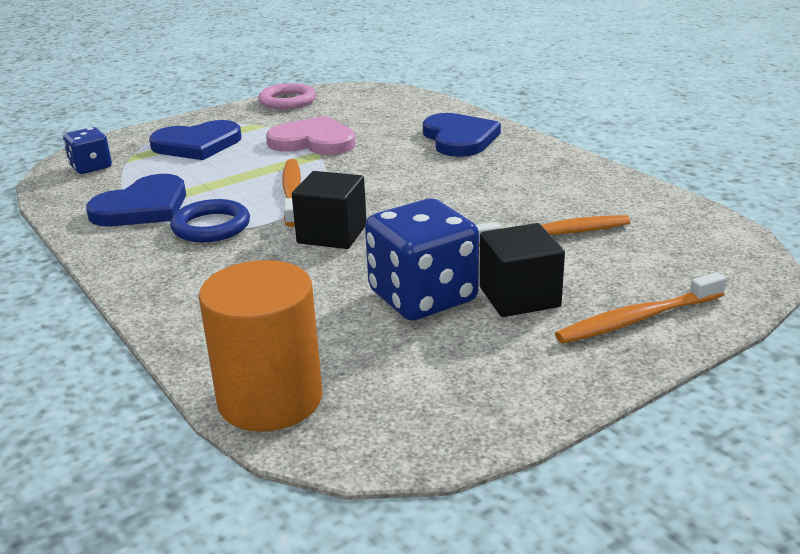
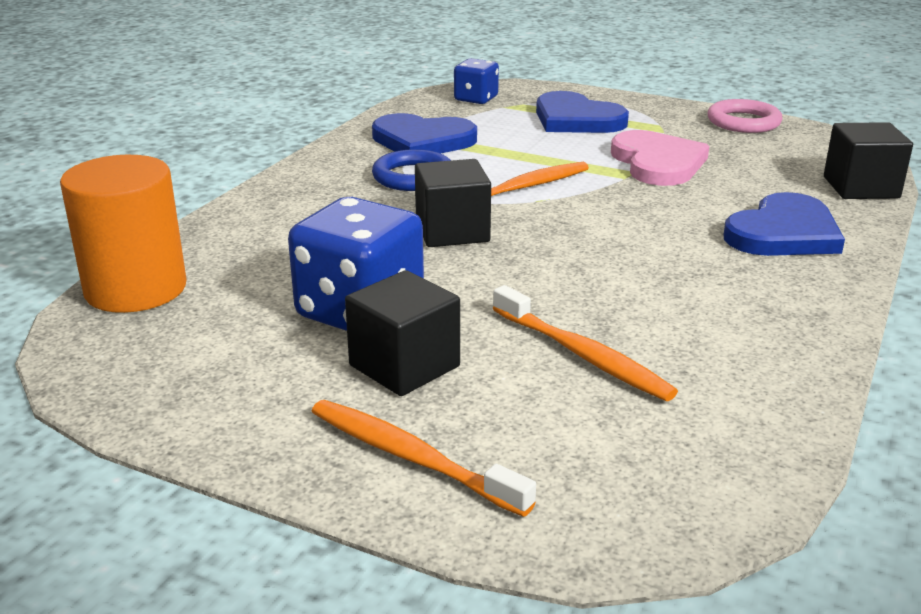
camera: 60 degrees right, 0 degrees up
none -> black cube [824,122,913,199]

